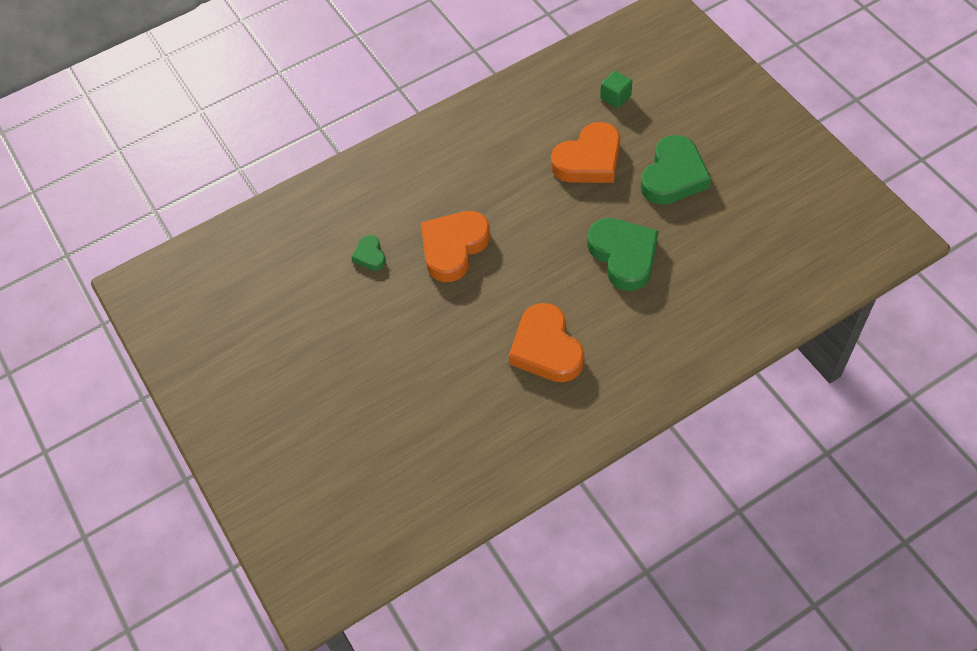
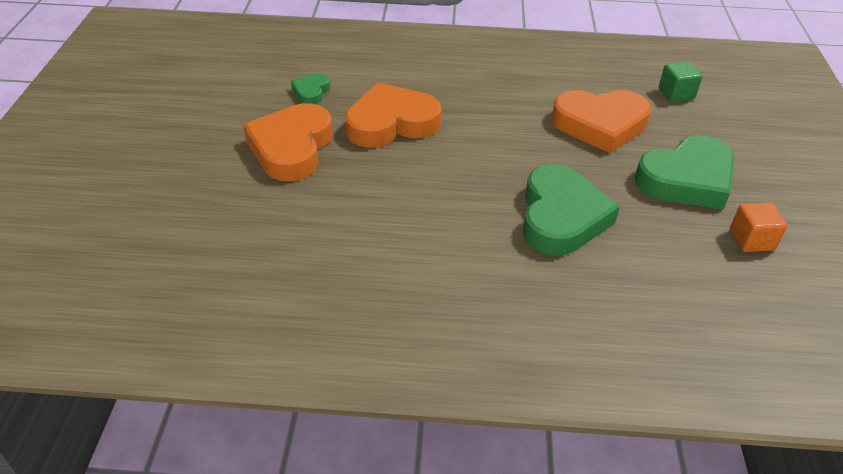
camera: 30 degrees right, 15 degrees down
orange heart [509,303,584,382] -> orange heart moved to [243,103,333,181]
none -> orange cube [730,202,787,252]

